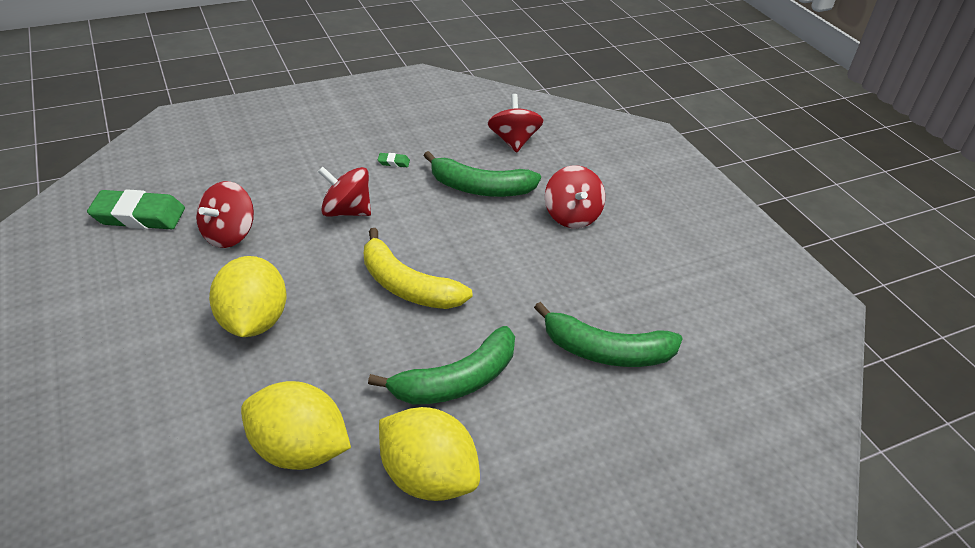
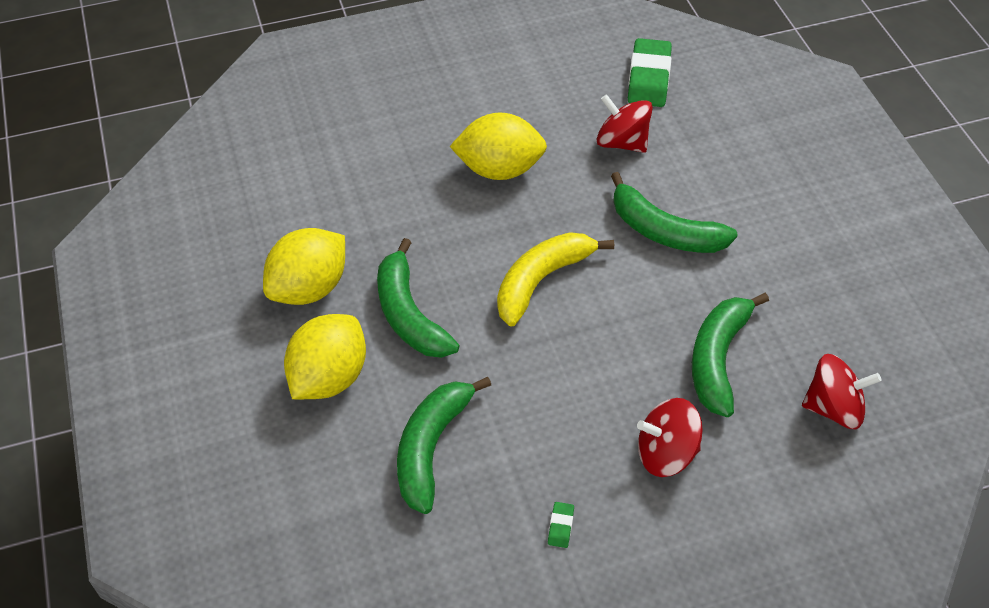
camera: 100 degrees right, 10 degrees up
yellow lemon [241,381,351,470] -> yellow lemon moved to [284,314,366,400]
red spinning top [318,166,371,217] -> green banana [611,172,738,253]
green eraser [378,153,410,167] -> green eraser moved to [548,502,574,548]

